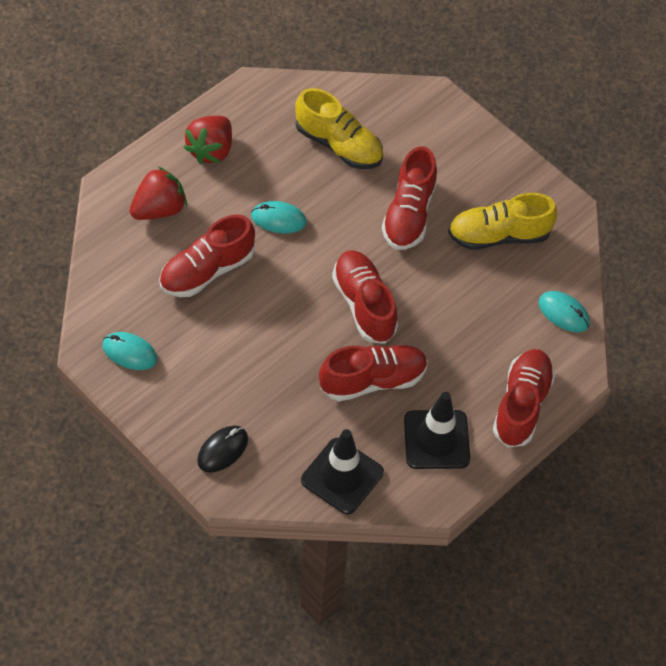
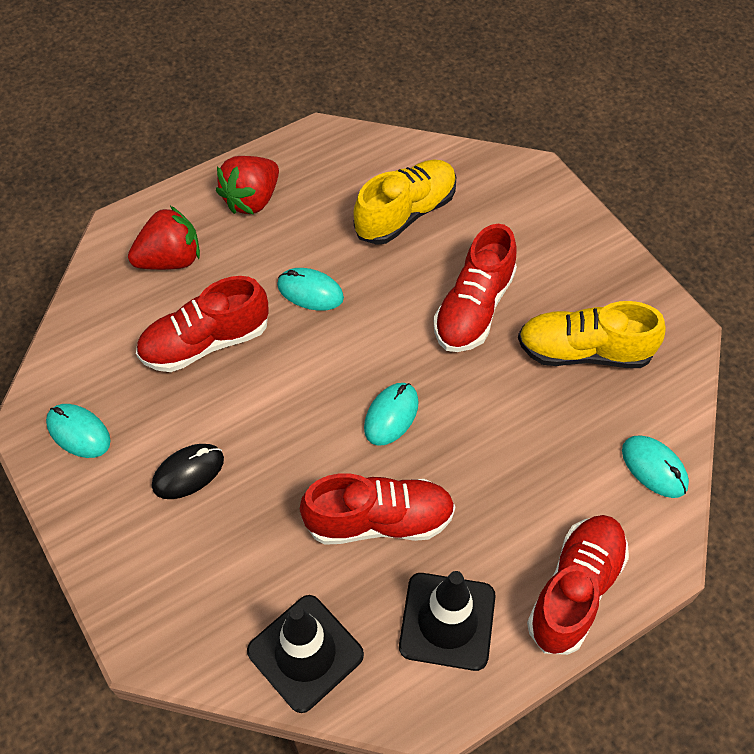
camera: 15 degrees right, 0 degrees up
black mouse [197,426,248,473] -> black mouse moved to [152,444,224,499]
yellow shoe [295,88,383,169] -> yellow shoe turned 90 degrees counterclockwise [353,160,456,245]
red shoe [332,250,398,344] -> turquoise mouse [364,383,419,446]

